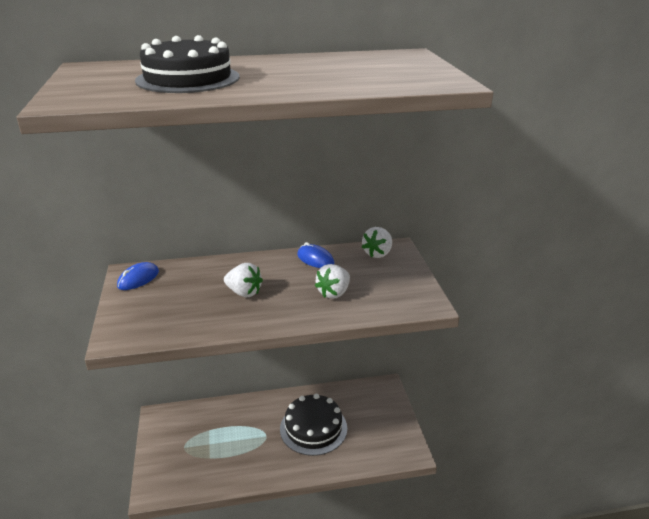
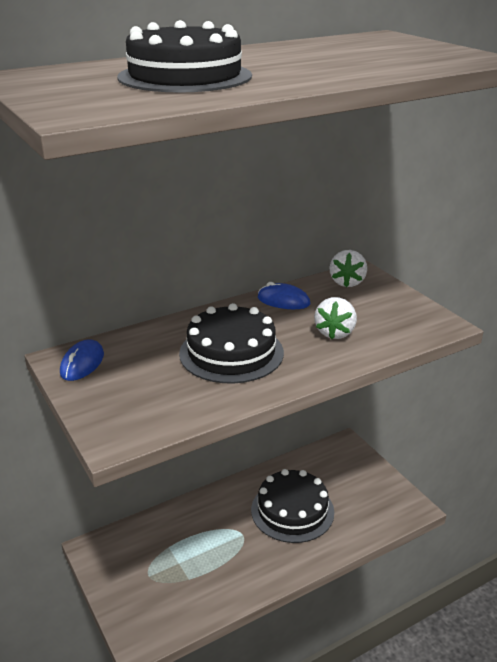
camera: 20 degrees left, 0 degrees up
white strawberry [224,263,263,297] -> black cake [179,303,284,384]

